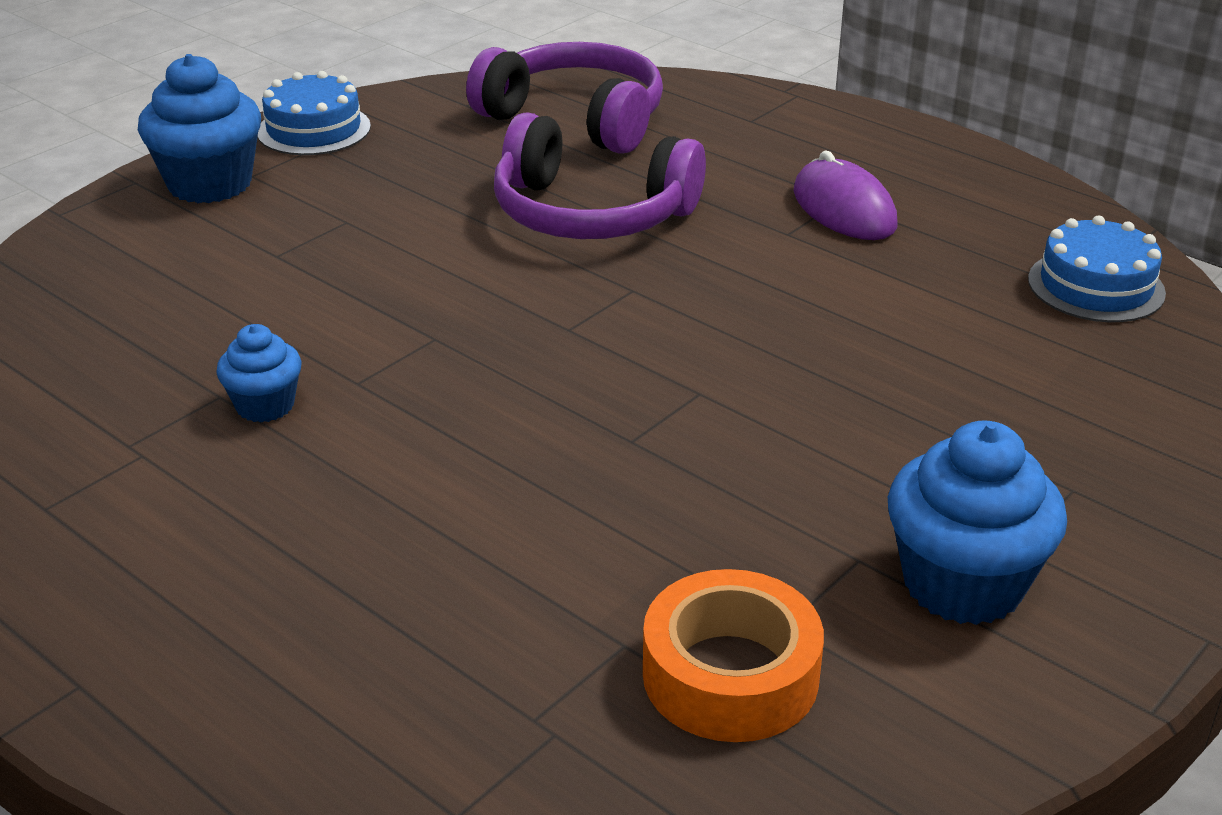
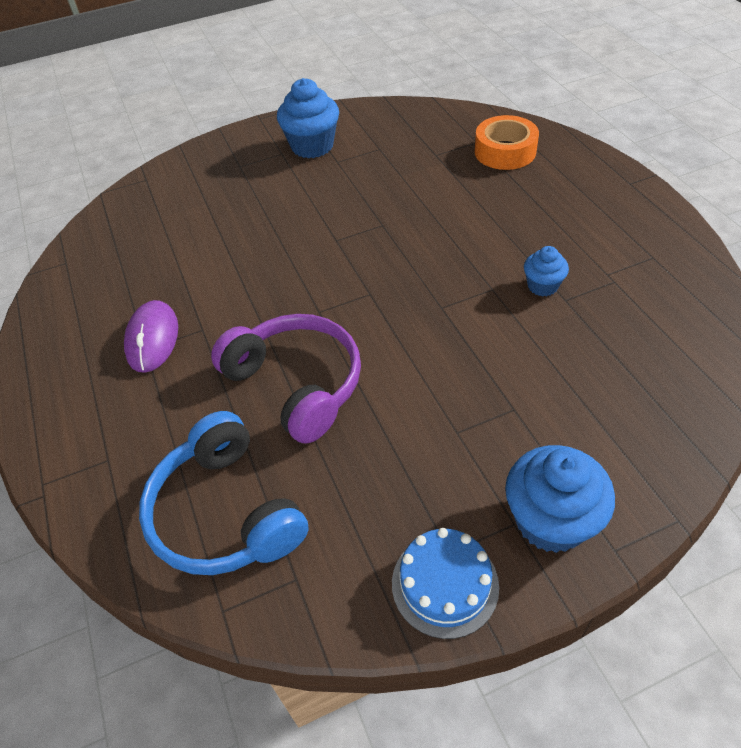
camera: 150 degrees left, 15 degrees up
purple headphones [466,42,663,154] -> blue headphones [139,411,308,575]
orange tape [643,569,824,742] -> orange tape moved to [475,115,539,170]
blue cake [1028,216,1166,322] -> none

